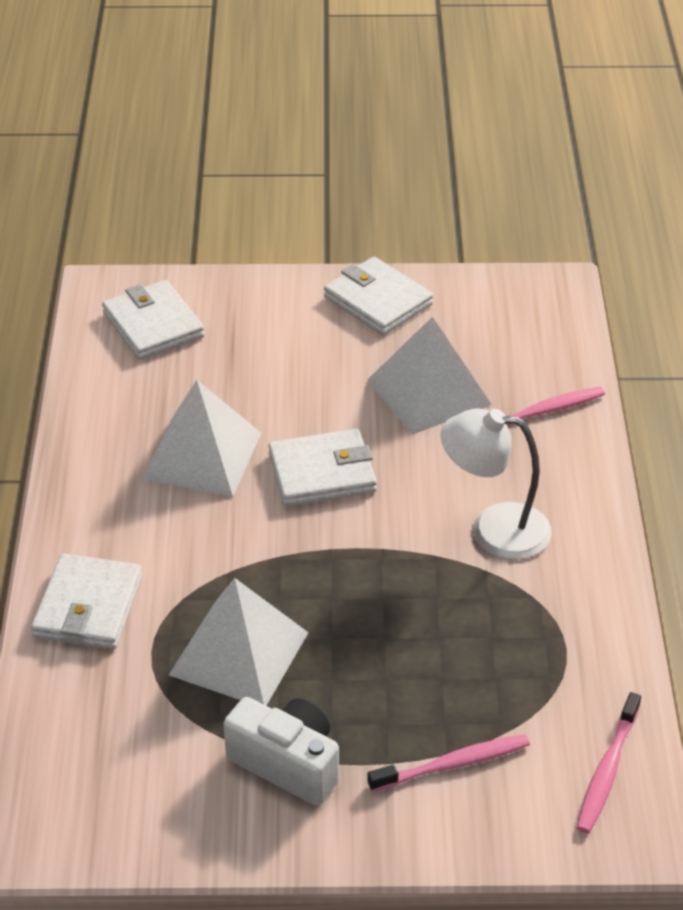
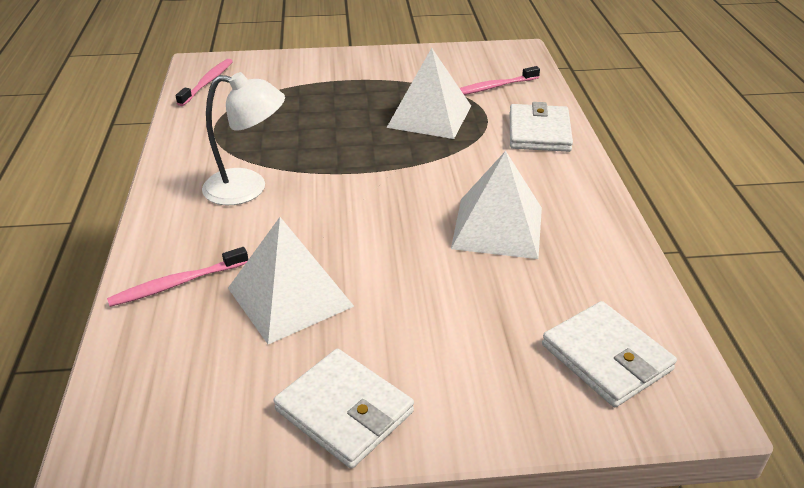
camera: 175 degrees right, 5 degrees down
white camera [223,697,339,806] -> none
white wallet [268,429,377,507] -> none
pink toothbrush [367,734,530,792] -> pink toothbrush moved to [460,66,540,95]

